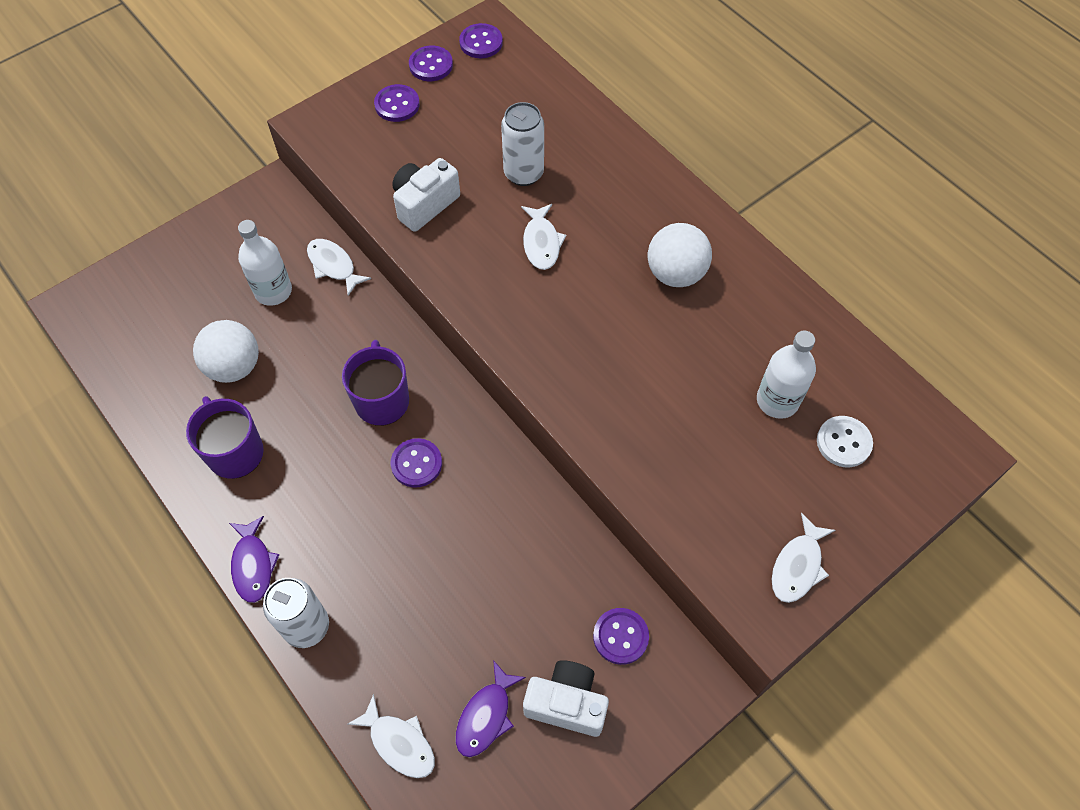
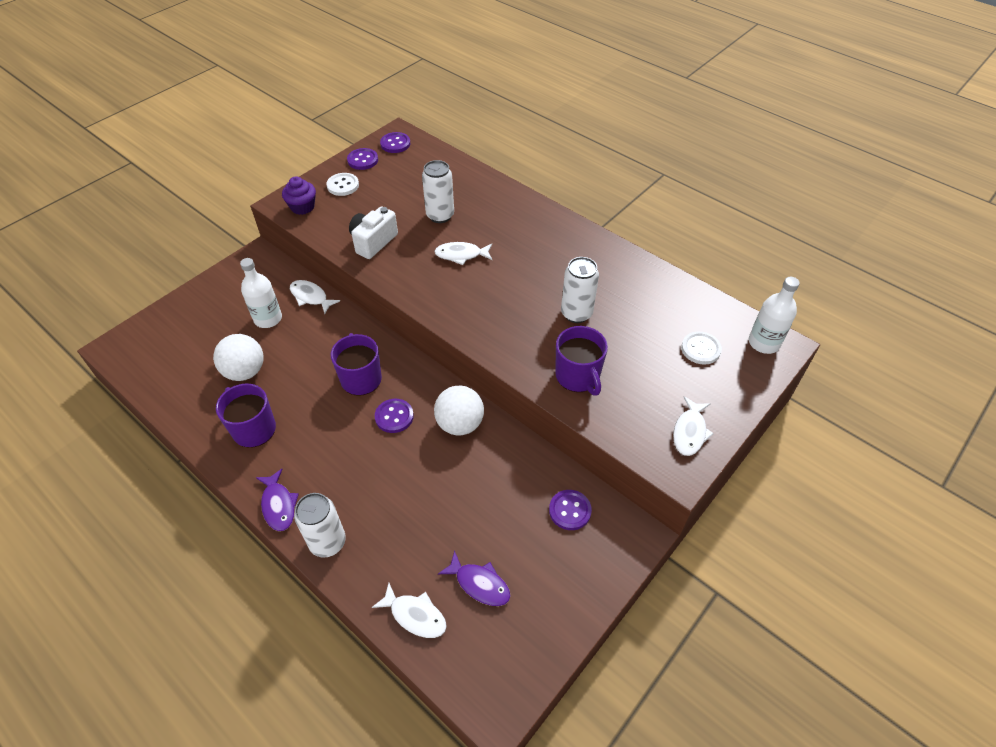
camera: 10 degrees left, 10 degrees down
purple button [374,84,420,122] -> white button [326,173,359,196]
purple fish [456,660,526,757] -> purple fish turned 75 degrees counterclockwise [438,550,511,606]
white fish [521,204,567,270] -> white fish turned 105 degrees clockwise [434,242,492,265]
white camera [523,660,609,737] -> none
white ball [647,223,712,287] -> white ball moved to [434,386,484,436]
white bottle [757,331,816,419] -> white bottle moved to [749,277,800,354]
none -> purple cupcake [282,176,316,215]
none -> purple mug [555,326,608,396]
none -> white can [561,257,599,323]

